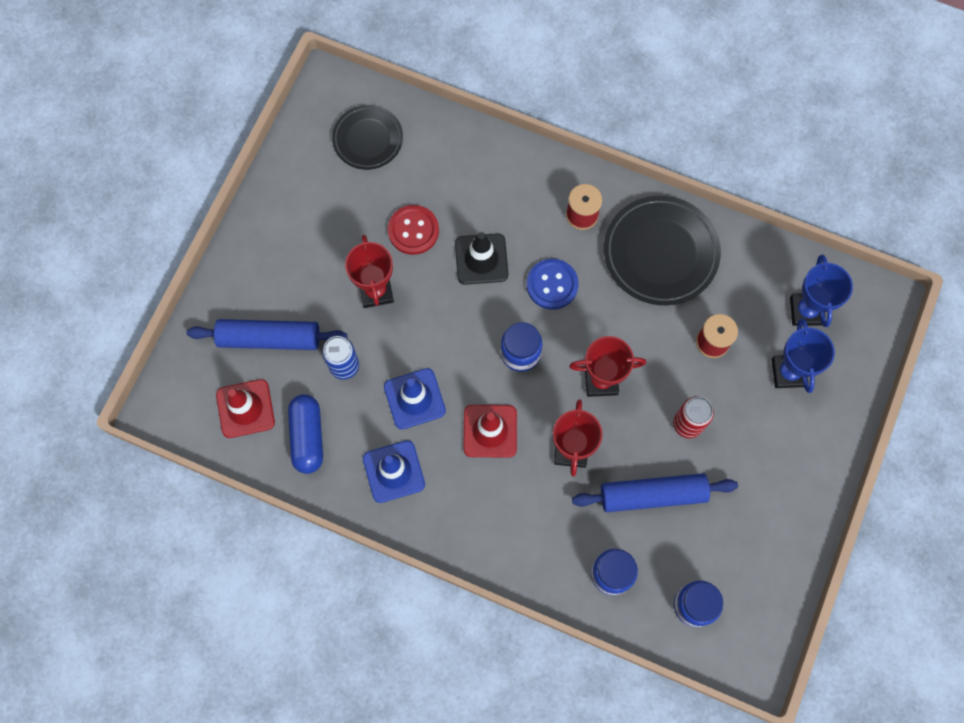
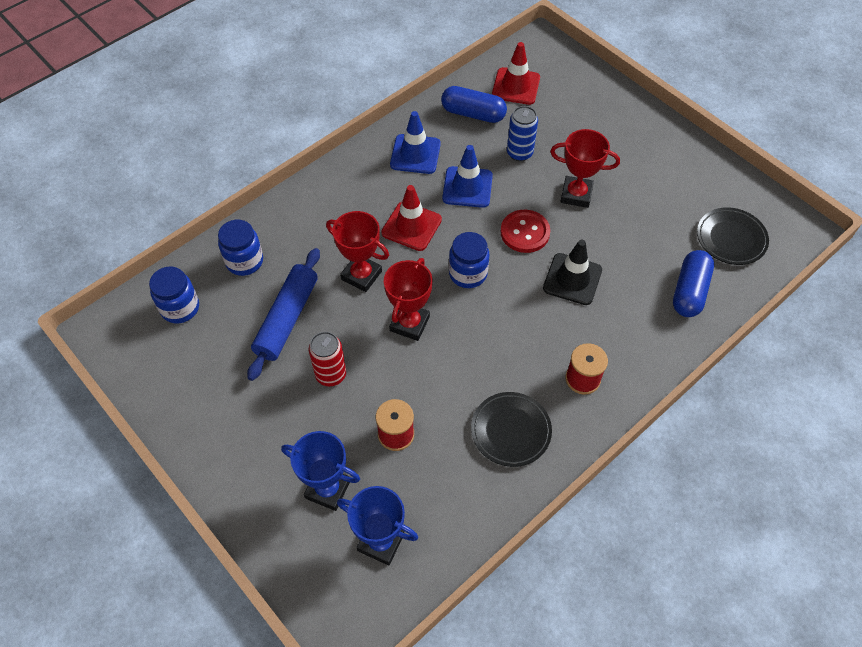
camera: 115 degrees right, 15 degrees down
blue rolling pin [187,319,347,350] -> none
red button [388,205,439,255] -> red button moved to [501,210,550,253]
blue button [527,259,579,310] -> none
black plate [604,196,721,305] -> black plate [471,392,552,467], size x0.63
none -> blue capsule [673,250,714,317]

